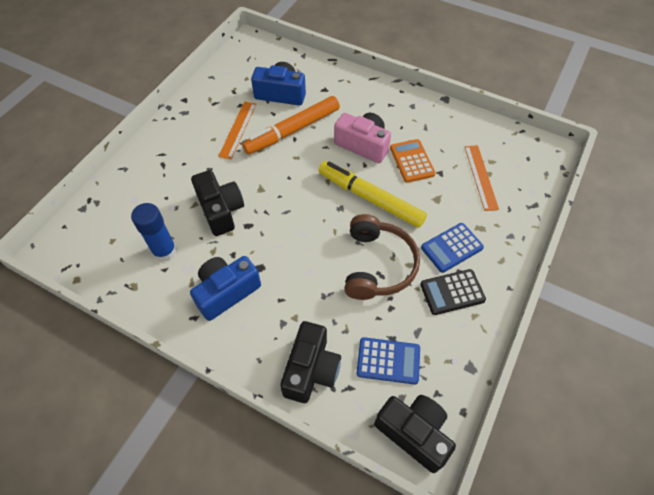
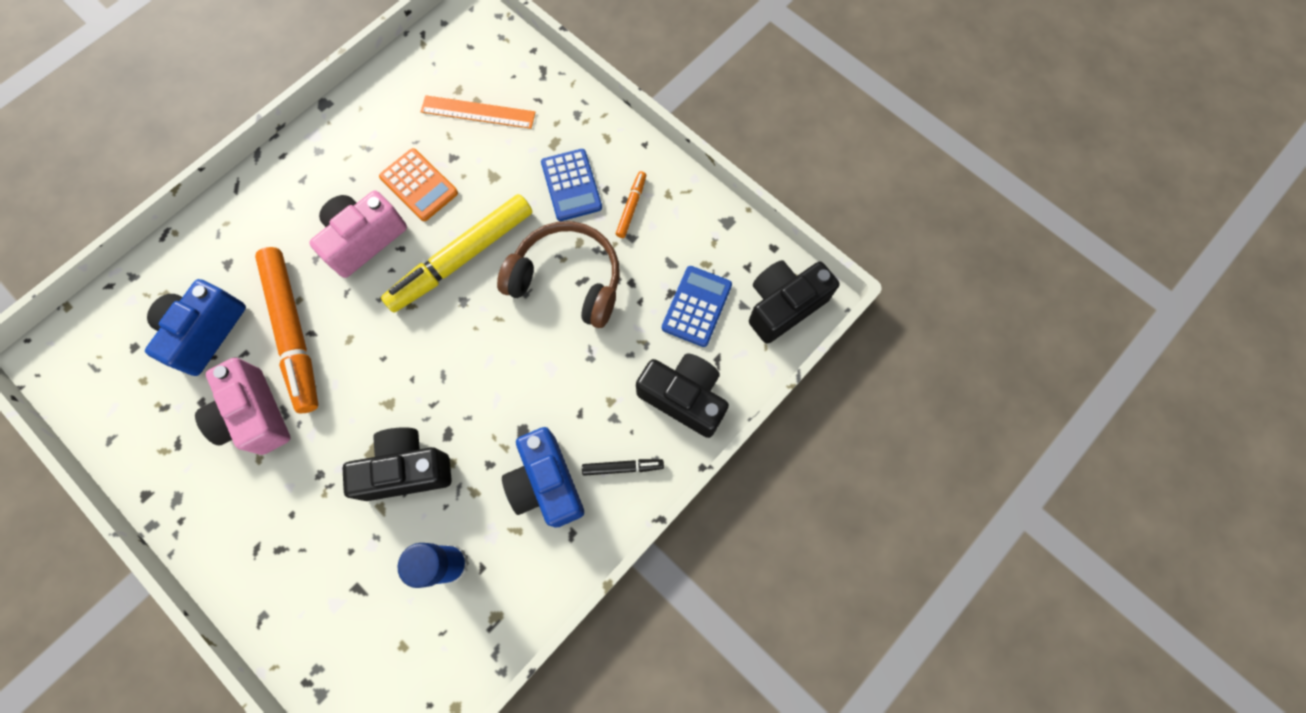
camera: 75 degrees left, 15 degrees up
orange ruler [218,101,257,159] -> pink camera [195,357,291,455]
orange calculator [390,139,436,183] -> orange calculator turned 135 degrees counterclockwise [379,148,458,221]
black calculator [420,269,486,315] -> orange marker [616,171,646,238]
none -> black marker [582,459,664,476]

